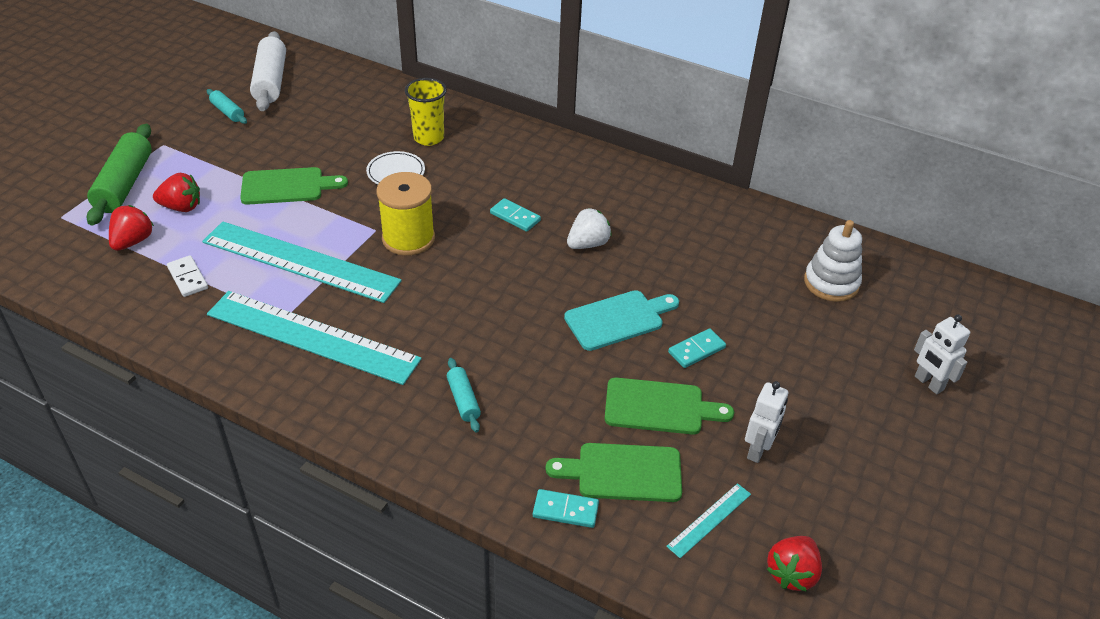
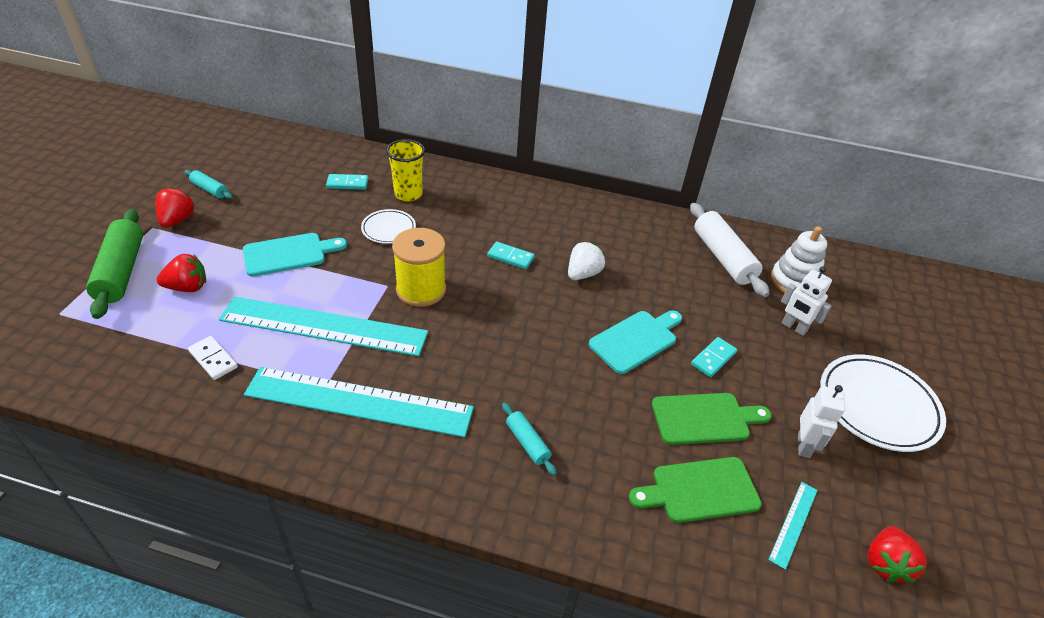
camera: 15 degrees left, 0 degrees up
red strawberry [109,205,154,251] -> red strawberry moved to [156,187,195,228]
green cutting board [240,167,348,205] -> turquoise cutting board [243,233,347,277]
white rolling pin [250,31,286,111] -> white rolling pin moved to [690,203,770,297]
turquoise domino [533,489,599,528] -> turquoise domino moved to [326,174,368,190]
white robot [914,315,970,394] -> white robot moved to [781,266,832,336]
none -> white plate [820,354,946,452]

